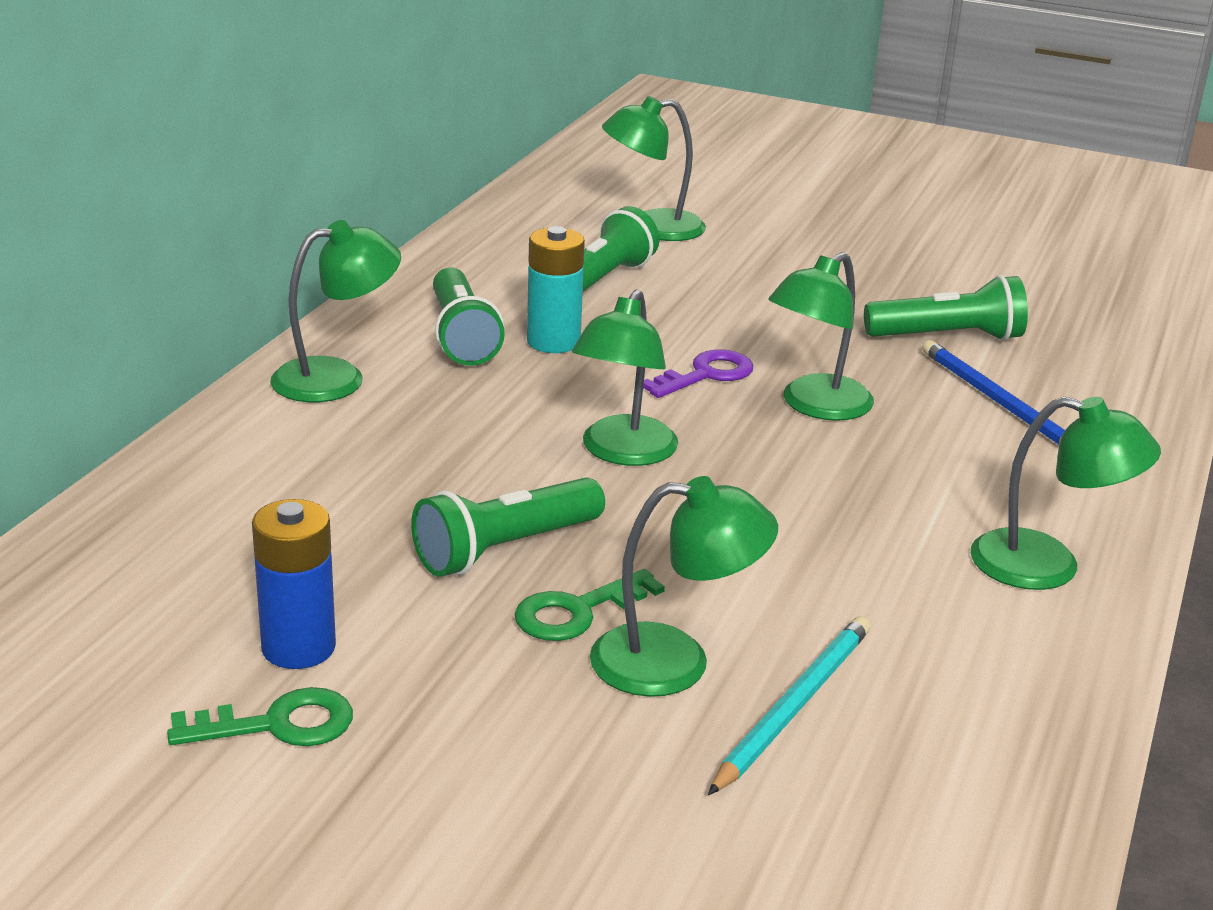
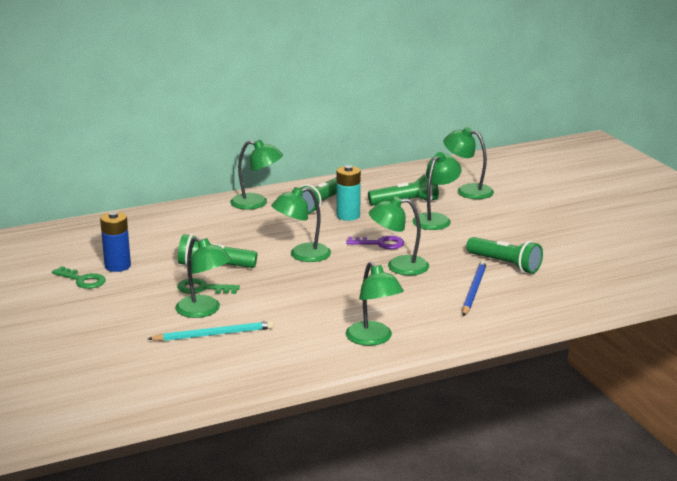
camera: 45 degrees right, 5 degrees down
none -> green lamp [412,152,462,230]

